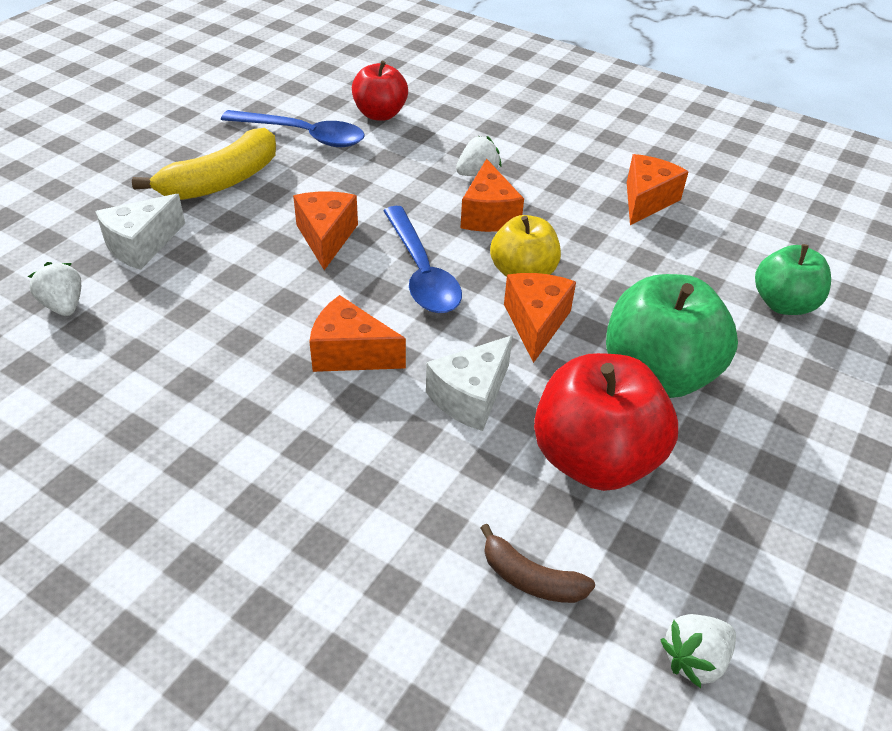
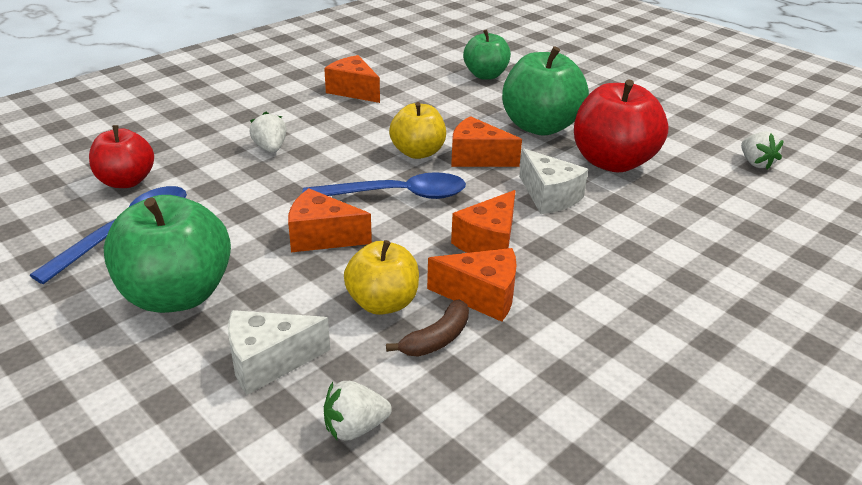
camera: 75 degrees left, 10 degrees down
white cheese [95,194,185,270] -> white cheese turned 105 degrees clockwise [228,310,330,395]
yellow banana [132,128,276,200] -> green apple [103,195,231,313]
orange cheese [461,159,524,232] -> orange cheese moved to [427,248,517,322]
brown banana [481,524,595,603] -> brown banana moved to [386,299,469,357]
none -> yellow apple [344,240,419,315]

